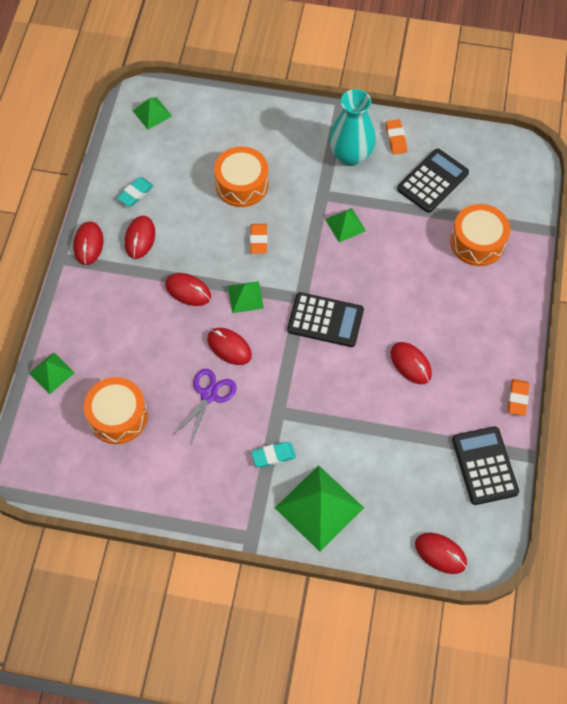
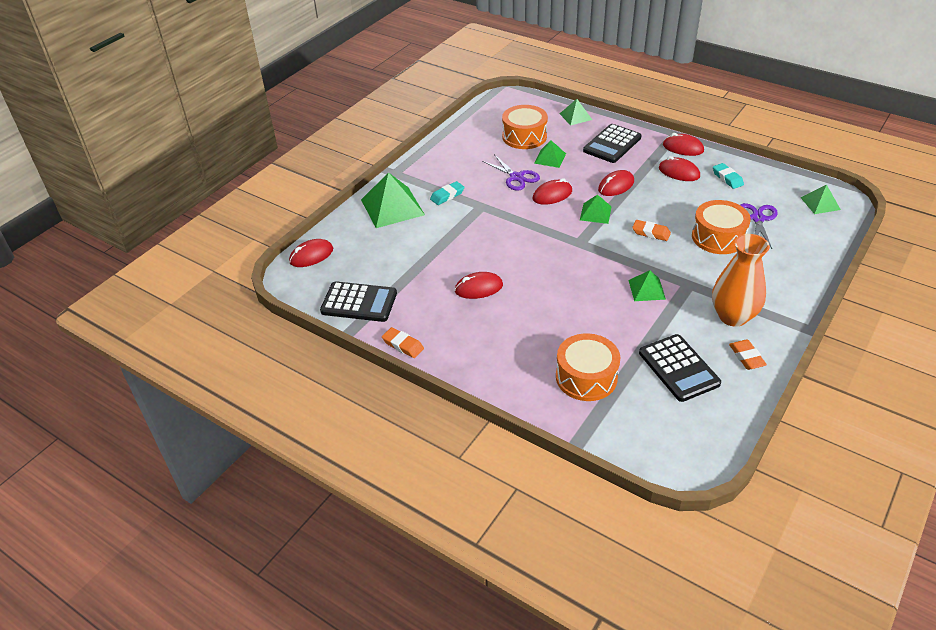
camera: 115 degrees right, 20 degrees down
turquoise eraser [251,442,296,468] -> turquoise eraser turned 45 degrees clockwise [430,181,465,205]
black calculator [287,292,364,347] -> black calculator moved to [583,124,642,163]
turquoise vase [329,89,376,166] -> orange vase [712,234,770,327]
orange eraser [386,119,407,155] -> orange eraser turned 60 degrees clockwise [729,339,767,370]
none -> green pyramid [534,140,566,168]
none -> purple scissors [740,203,778,249]

